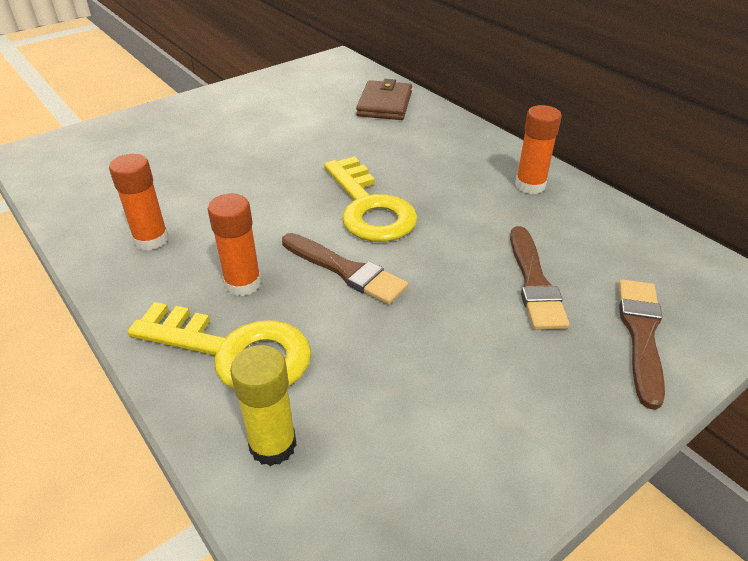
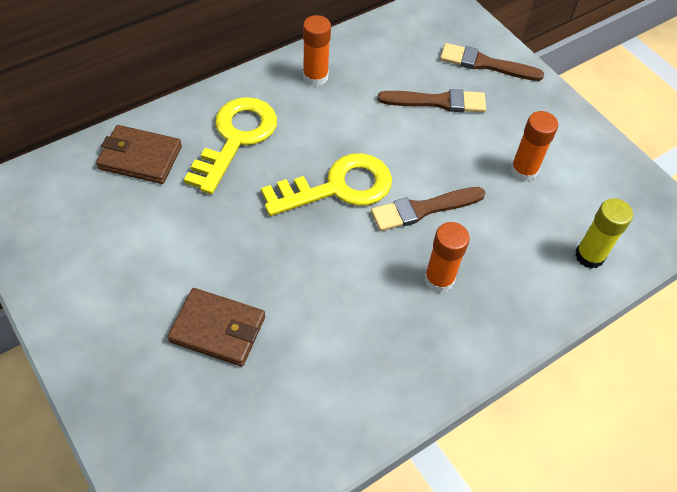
camera: 90 degrees left, 15 degrees up
orange glue stick [109,154,169,251] -> orange glue stick moved to [511,111,558,182]
yellow key [127,302,311,390] -> yellow key moved to [184,97,277,194]
brown brush [282,233,408,305] -> brown brush turned 150 degrees counterclockwise [371,187,486,231]
none -> brown wallet [167,288,265,367]

